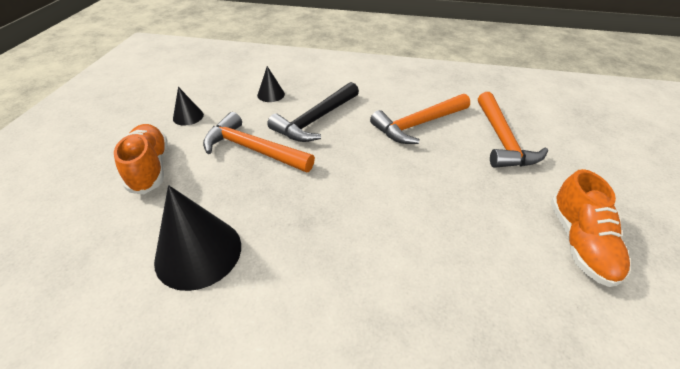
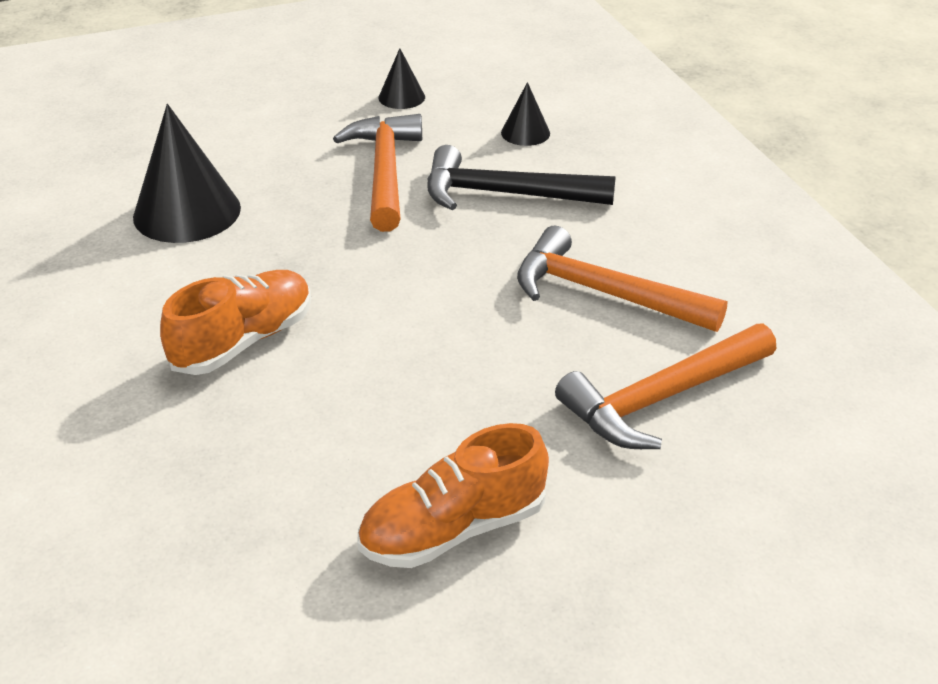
camera: 60 degrees right, 5 degrees down
orange shoe [114,124,168,194] -> orange shoe moved to [160,270,311,375]

